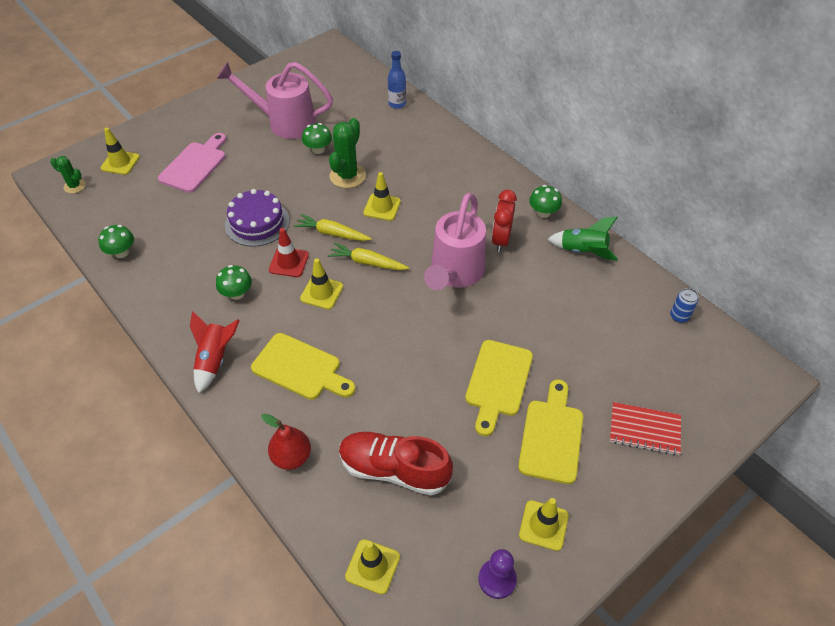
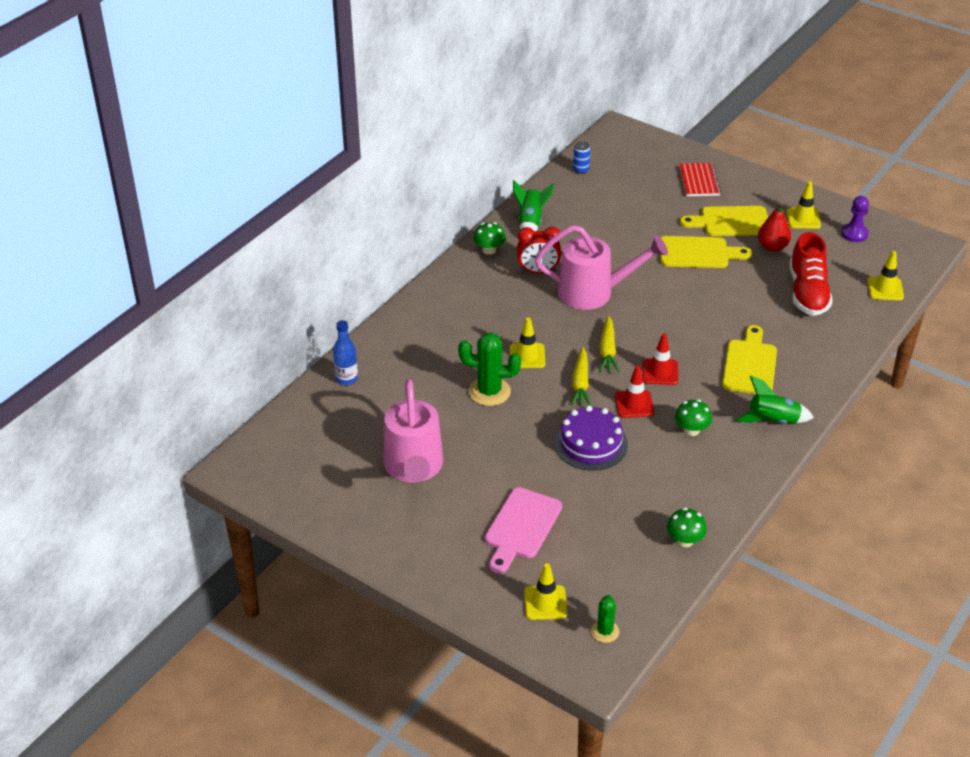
camera: 105 degrees left, 10 degrees down
pink cutting board [158,133,226,193] -> pink cutting board turned 75 degrees counterclockwise [485,487,562,574]
red rocket [190,311,240,393] -> green rocket [736,375,814,424]
red pear [261,414,311,470] -> red pear moved to [758,203,791,252]
yellow traffic cone [300,259,343,309] -> red traffic cone [642,333,678,385]
green mushroom [302,123,332,154] -> none

